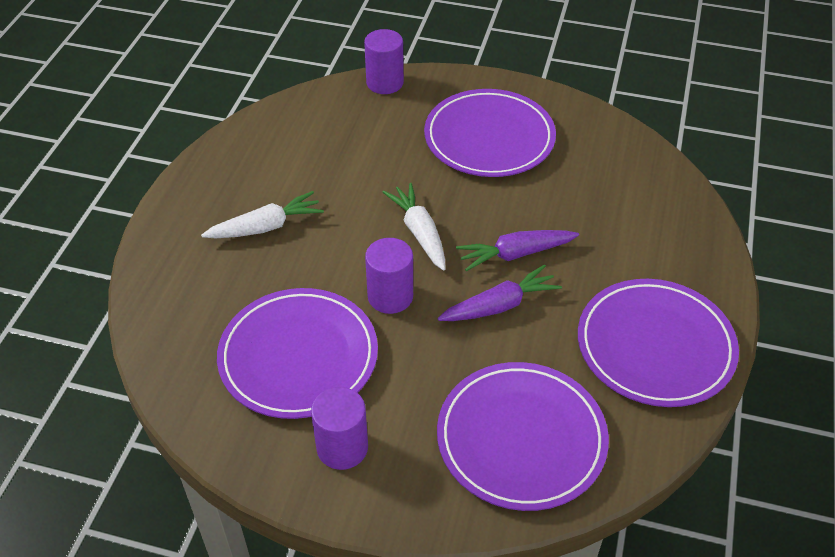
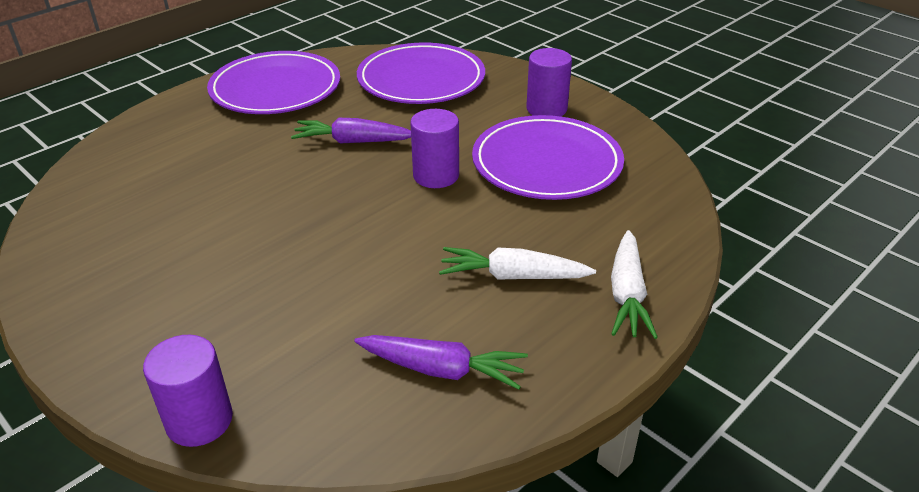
camera: 150 degrees left, 10 degrees down
white carrot [383,183,446,271] -> white carrot moved to [611,230,658,339]
purple plate [424,89,556,177] -> none
purple carrot [456,230,579,271] -> purple carrot moved to [354,335,528,390]

